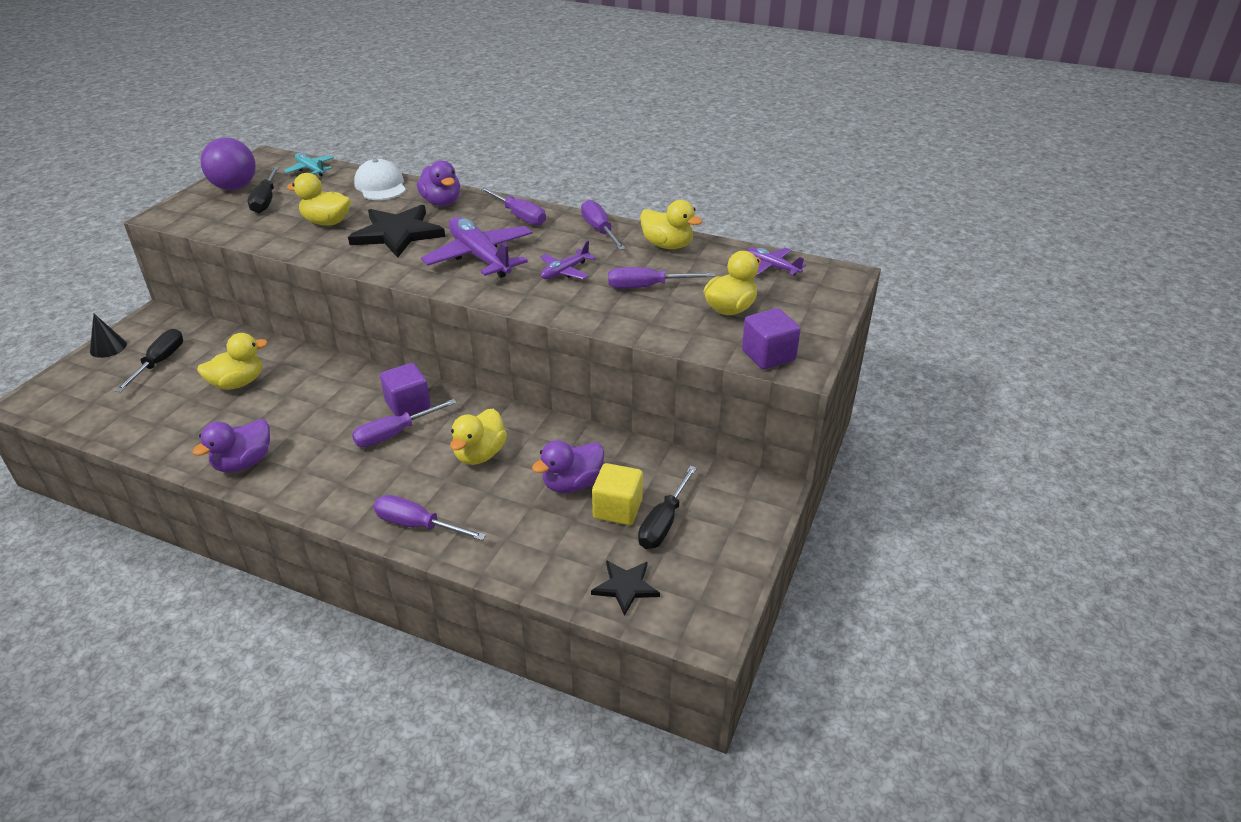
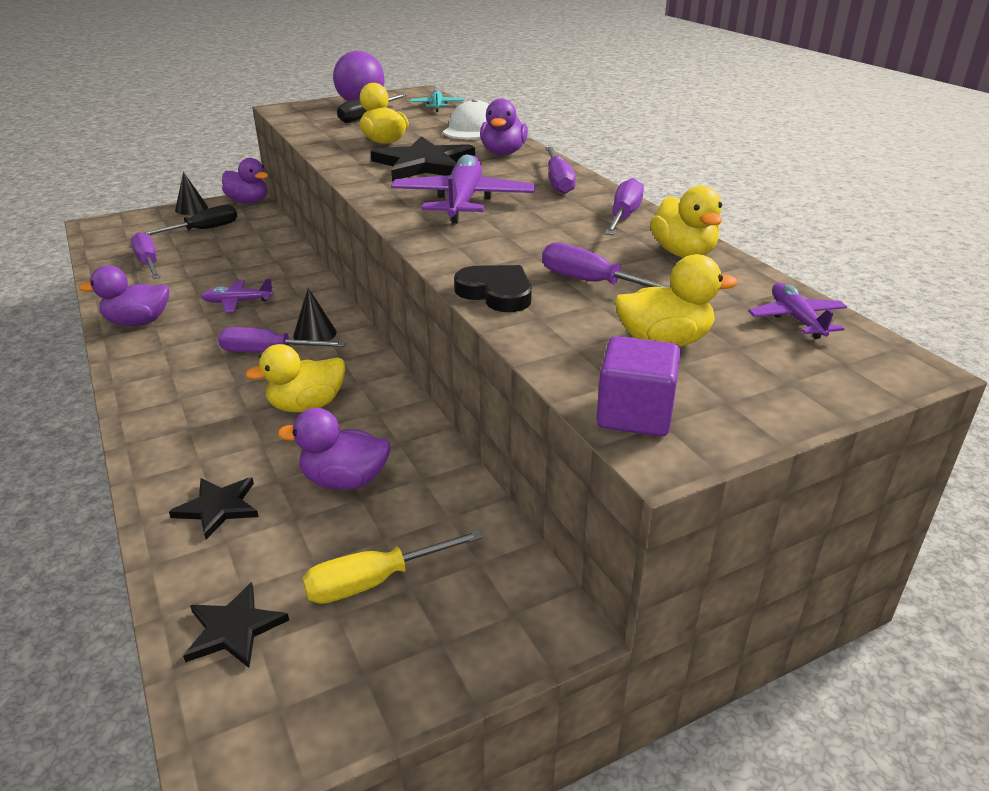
camera: 40 degrees right, 5 degrees down
yellow duck [197,333,268,390] -> none
purple screwdriver [373,495,486,541] -> purple screwdriver moved to [131,232,160,279]
purple cube [380,363,431,416] -> black cone [293,288,337,341]
purple plane [540,241,596,279] -> purple plane moved to [201,279,274,313]
yellow cube [592,463,643,525] -> none
black screwdriver [638,466,697,549] -> yellow screwdriver [303,530,483,604]
none -> black star [169,477,259,539]
none -> purple duck [222,158,268,204]
none -> black heart [454,265,532,312]

